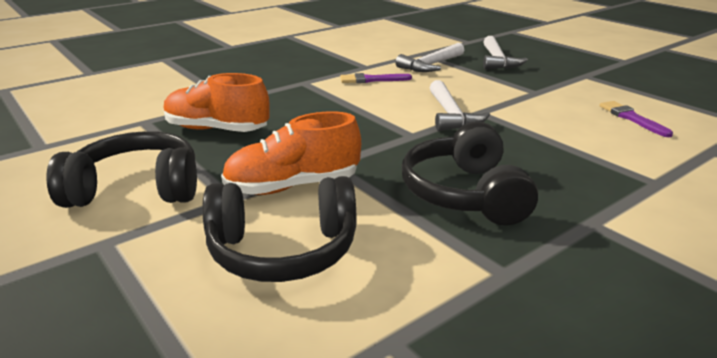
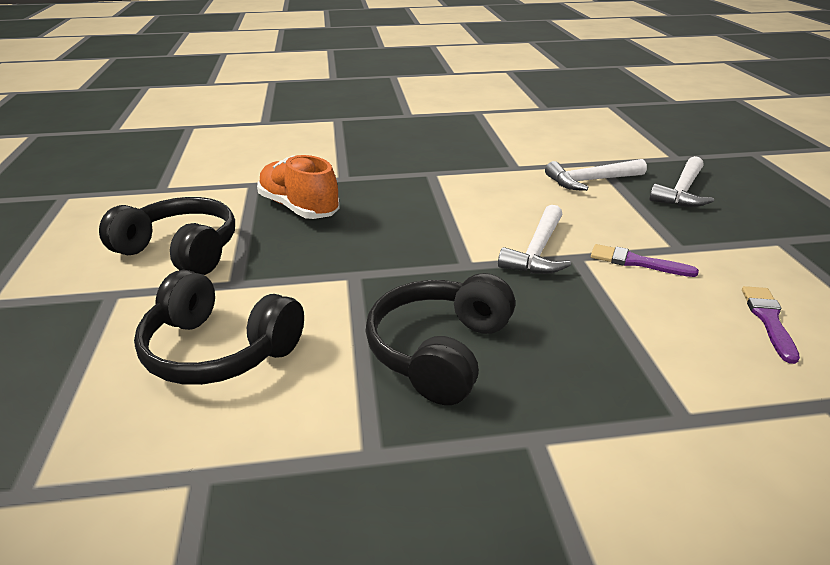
camera: 30 degrees right, 5 degrees up
orange shoe [221,112,361,195] -> none
purple brush [340,73,412,83] -> purple brush moved to [591,244,699,277]

